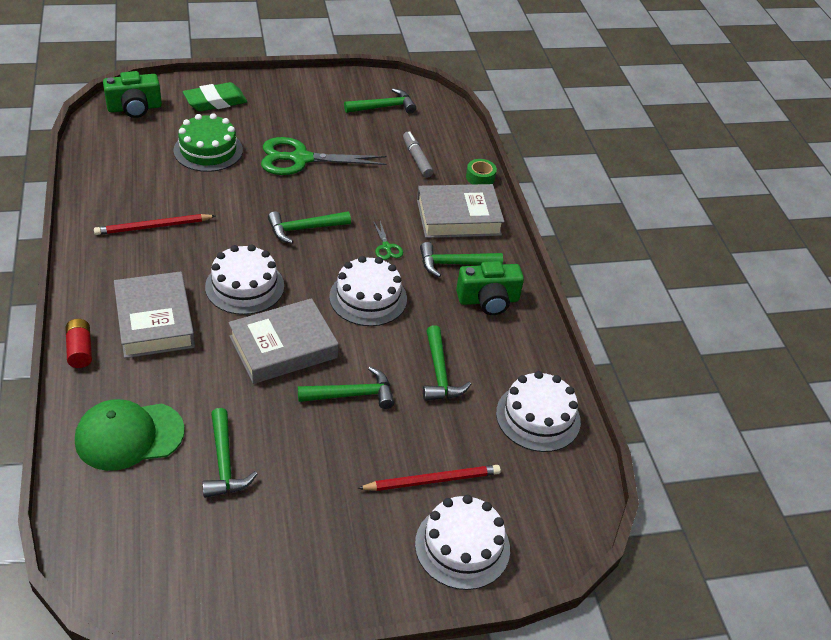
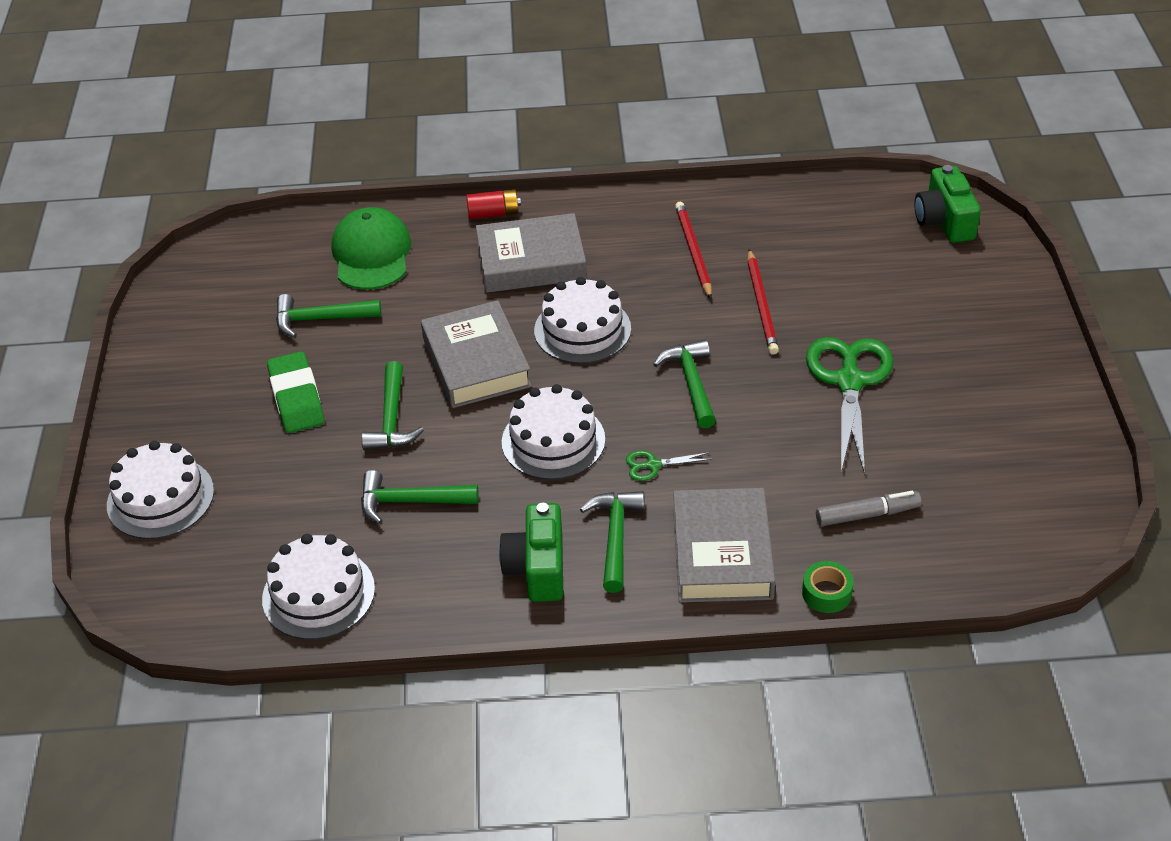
camera: 105 degrees right, 0 degrees up
green cake [173,113,243,172] -> none
green eraser [183,82,247,112] -> green eraser moved to [267,351,324,433]
green hammer [344,88,416,114] -> none
red pencil [357,465,501,491] -> red pencil moved to [747,249,779,355]

